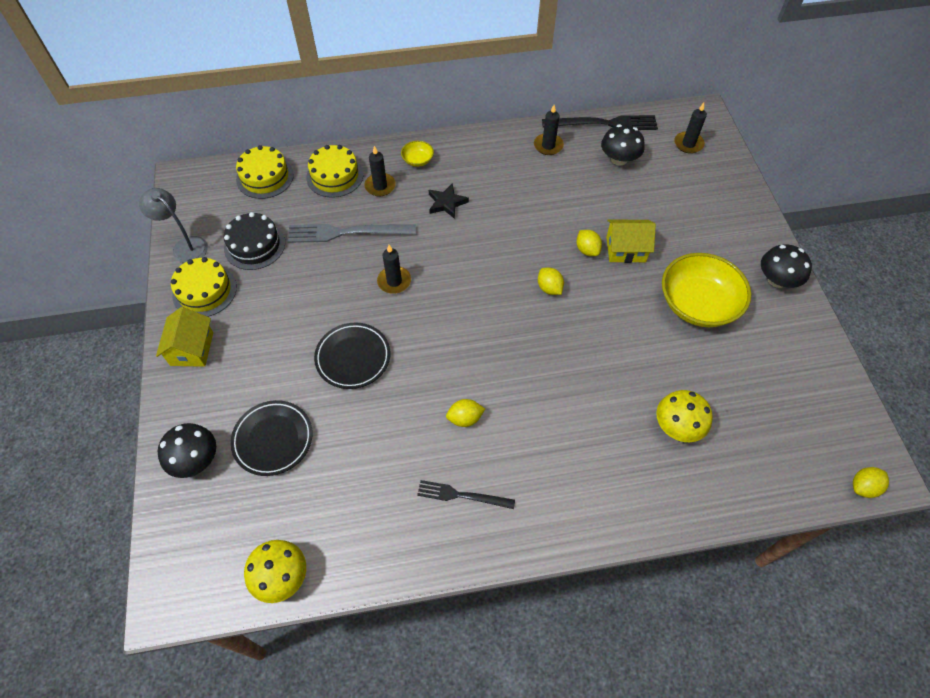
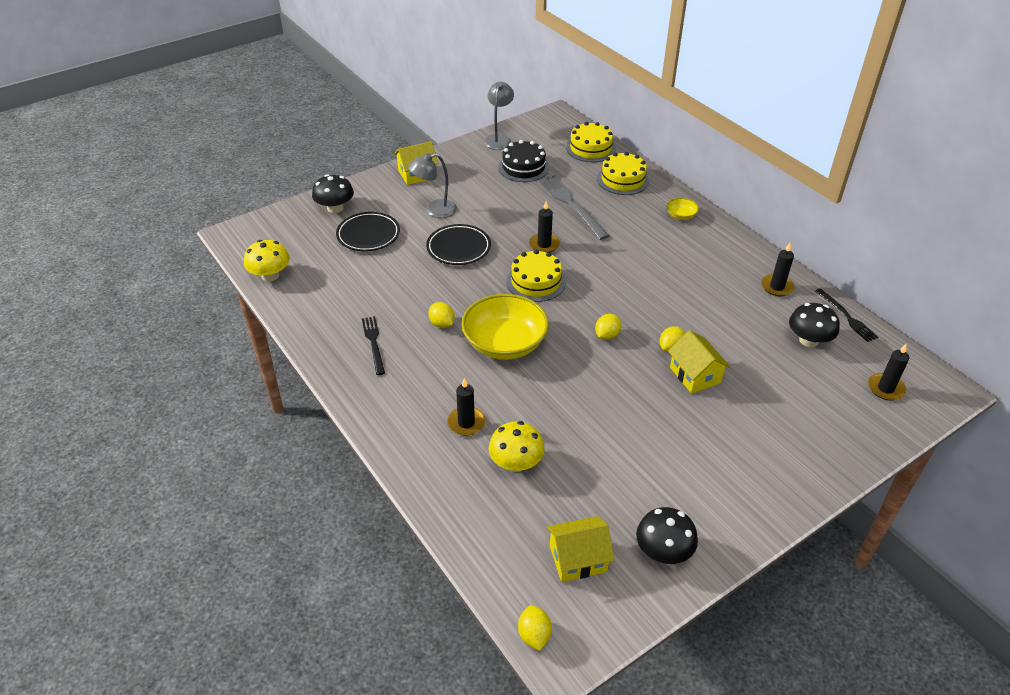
camera: 65 degrees right, 15 degrees down
yellow cake [171,257,237,317] -> yellow cake moved to [506,250,566,302]
black candle [364,146,396,197] -> black candle moved to [447,378,485,436]
black star [429,183,469,219] -> none
black fork [542,115,658,130] -> black fork [815,288,878,342], size x0.61
yellow bowl [662,253,751,327] -> yellow bowl moved to [461,294,549,360]
black mushroom [761,244,812,288] -> black mushroom moved to [636,507,698,564]
yellow lemon [853,467,889,498] -> yellow lemon turned 45 degrees clockwise [518,605,552,651]
none -> grey lamp [408,153,457,218]
none -> yellow house [547,516,615,582]

